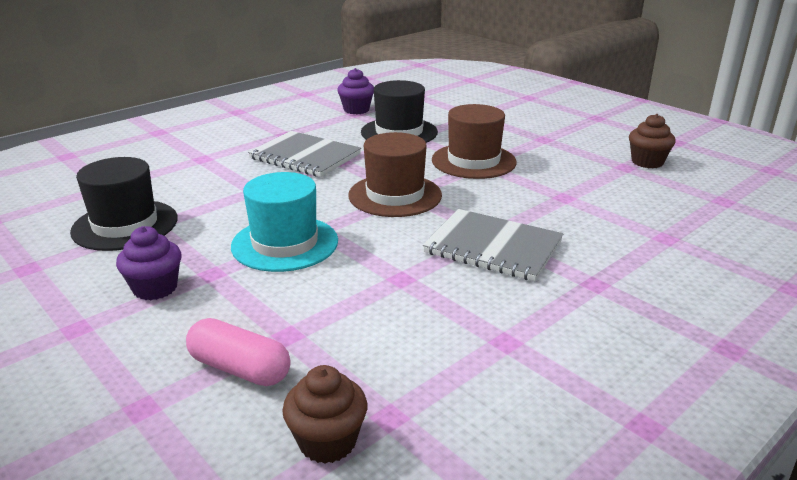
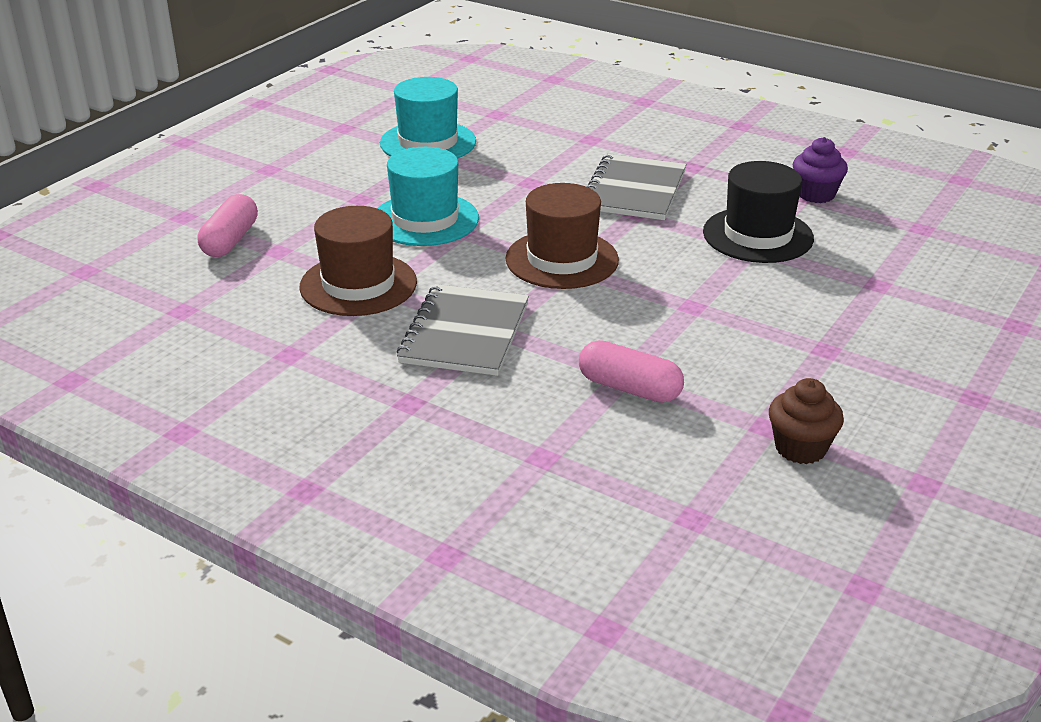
camera: 75 degrees right, 5 degrees up
black hat [70,157,178,251] -> turquoise hat [380,77,476,159]
purple cupcake [116,226,182,300] -> none
brown cupcake [282,365,367,464] -> none
brown hat [432,104,517,179] -> brown hat moved to [300,206,417,316]
none -> pink capsule [579,340,684,403]

